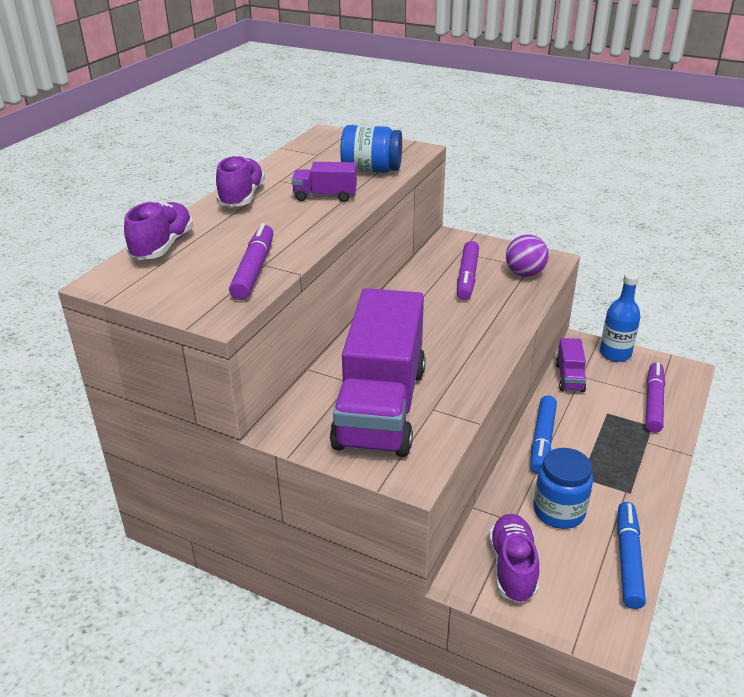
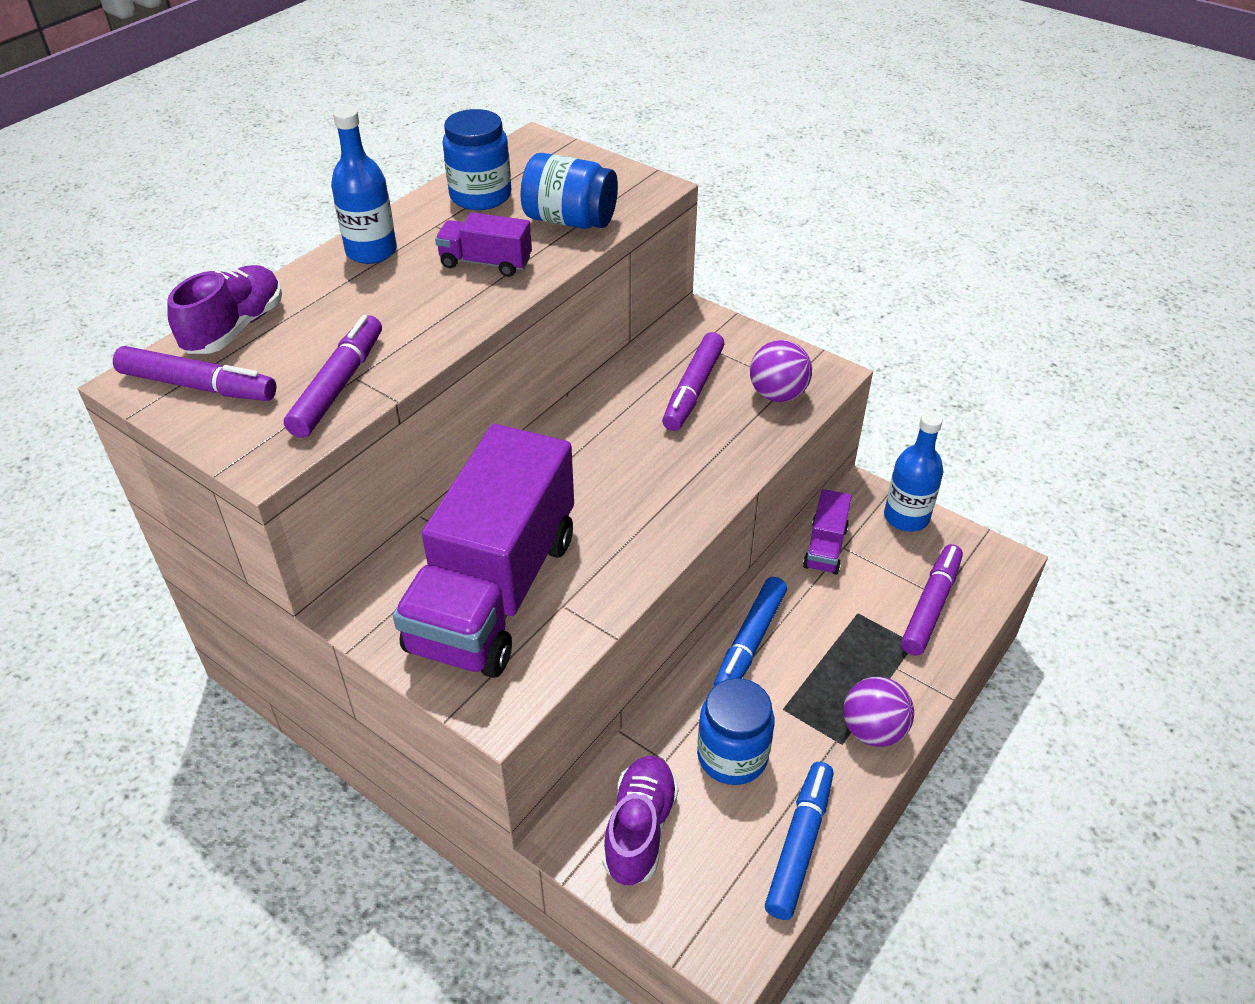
camera: 10 degrees right, 10 degrees up
purple shoe [216,155,265,207] -> blue bottle [331,107,397,264]
none -> purple marker [113,346,276,401]
none -> blue jar [443,109,511,210]
none -> purple ball [843,677,914,747]

